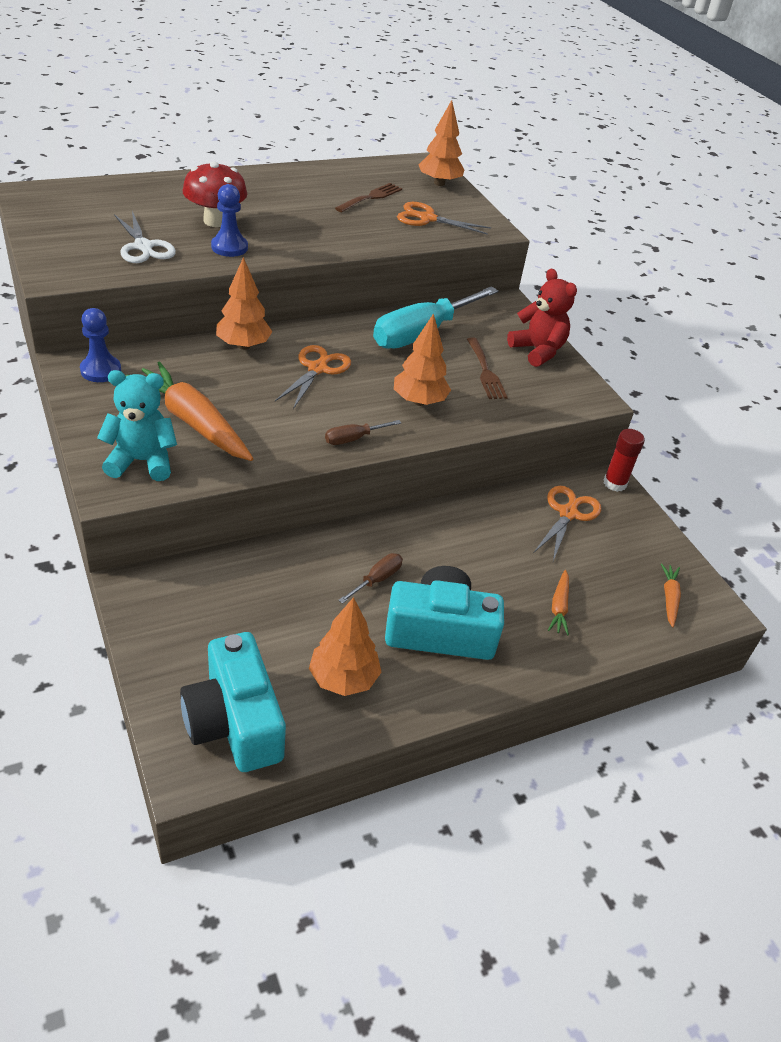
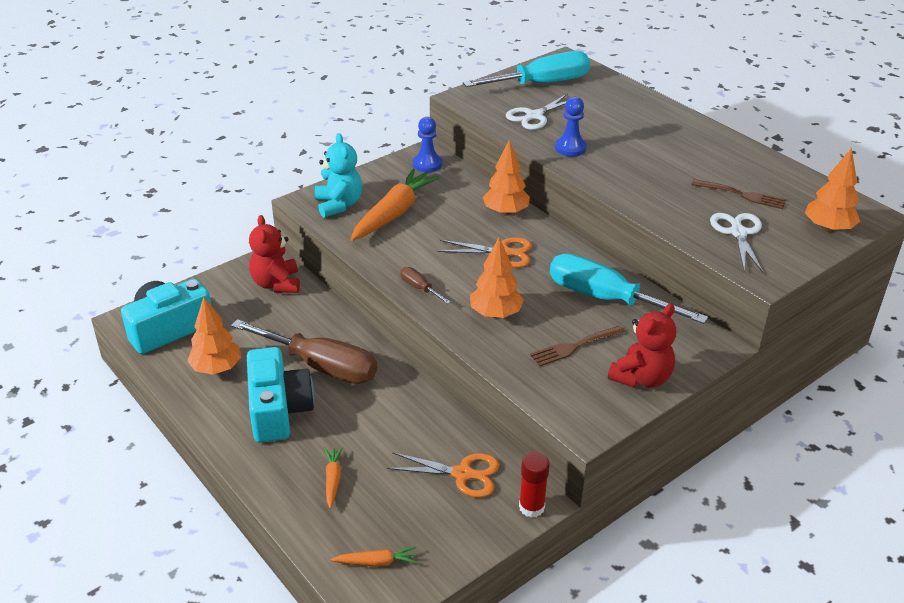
camera: 80 degrees right, 5 degrees down
red mushroom [182,161,247,227] -> none
brown screwdriver [338,553,403,604] -> brown screwdriver [231,319,377,384], size x2.33
orange scissors [397,202,491,235] -> white scissors [710,213,764,274]
orange carrot [548,570,569,635] -> orange carrot turned 90 degrees clockwise [324,447,343,509]
none -> red teddy bear [249,215,300,293]
none -> turquoise screwdriver [463,51,590,87]

